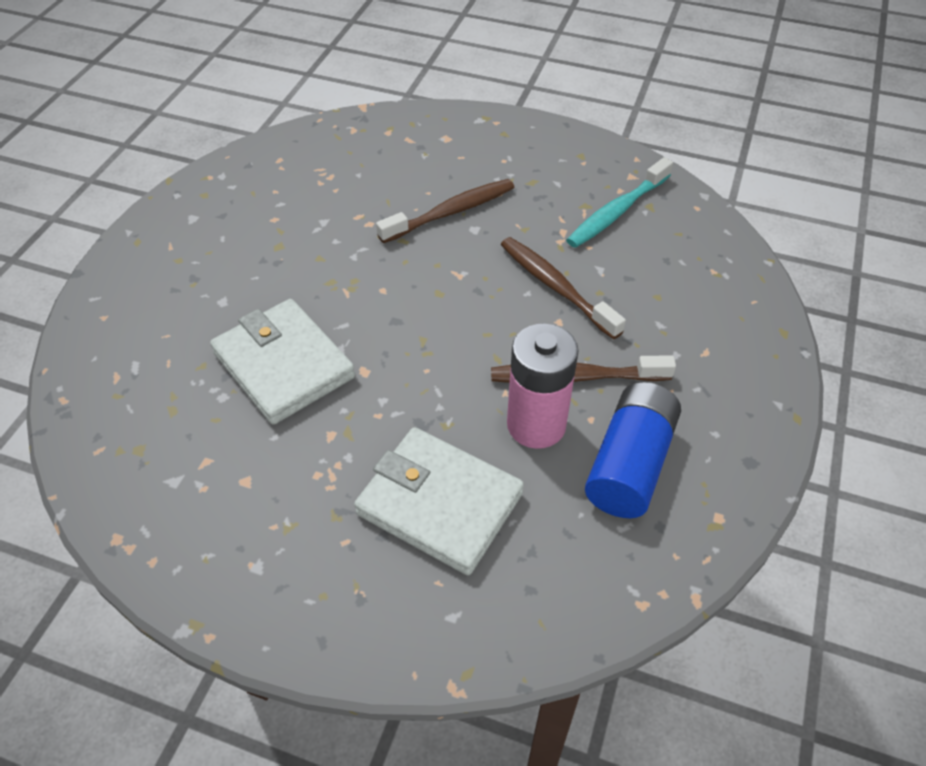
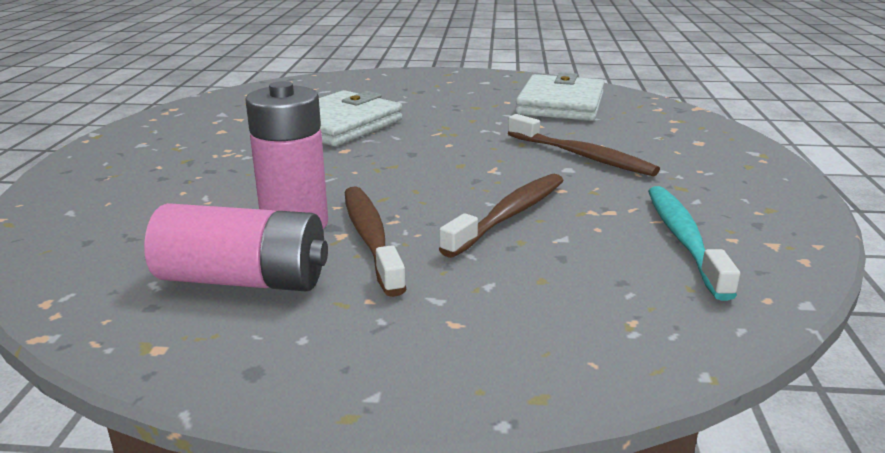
camera: 75 degrees right, 25 degrees down
white wallet [354,427,524,575] -> white wallet moved to [515,72,604,121]
turquoise toothbrush [566,157,673,248] -> turquoise toothbrush turned 60 degrees clockwise [648,186,740,301]
blue battery [585,382,681,518] -> pink battery [144,203,328,291]

